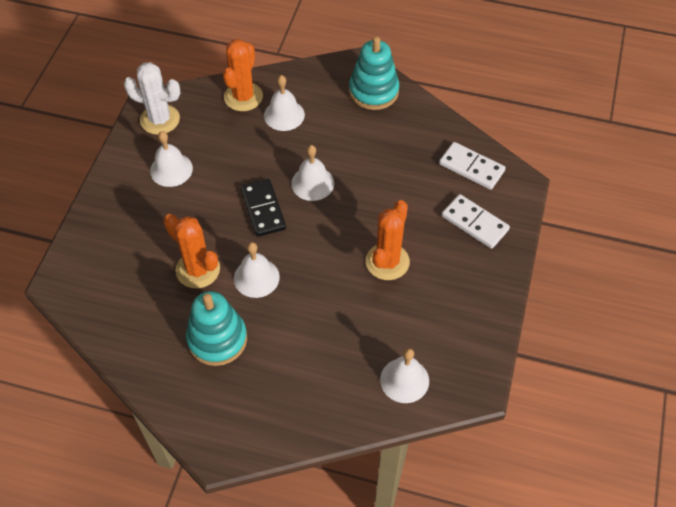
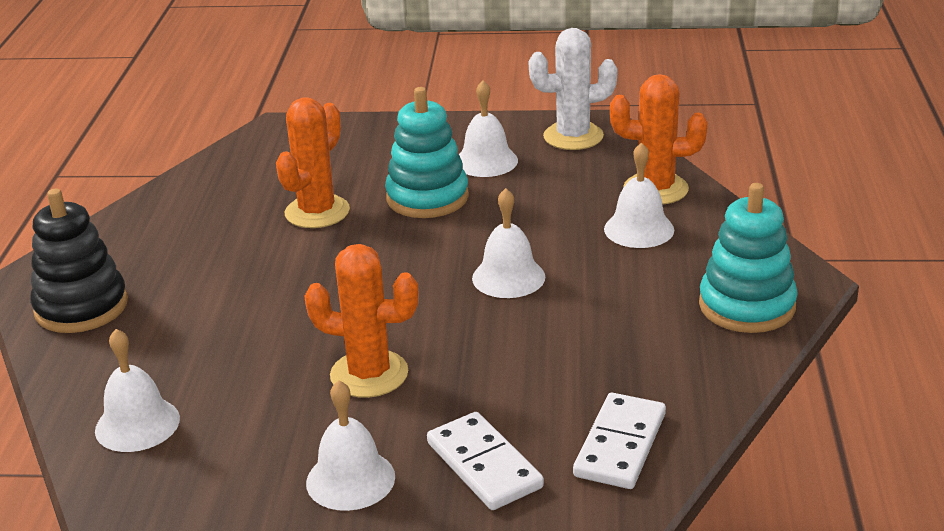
camera: 80 degrees right, 25 degrees down
white cactus [124,62,180,135] -> white cactus turned 75 degrees clockwise [529,28,617,150]
turquoise stacking toy [186,291,247,366] -> turquoise stacking toy moved to [385,87,469,218]
white bell [234,242,280,298] -> white bell moved to [306,380,395,511]
black domino [241,179,286,237] -> none
white domino [442,194,510,249] -> white domino turned 60 degrees counterclockwise [427,412,544,510]
none -> black stacking toy [30,189,128,333]

